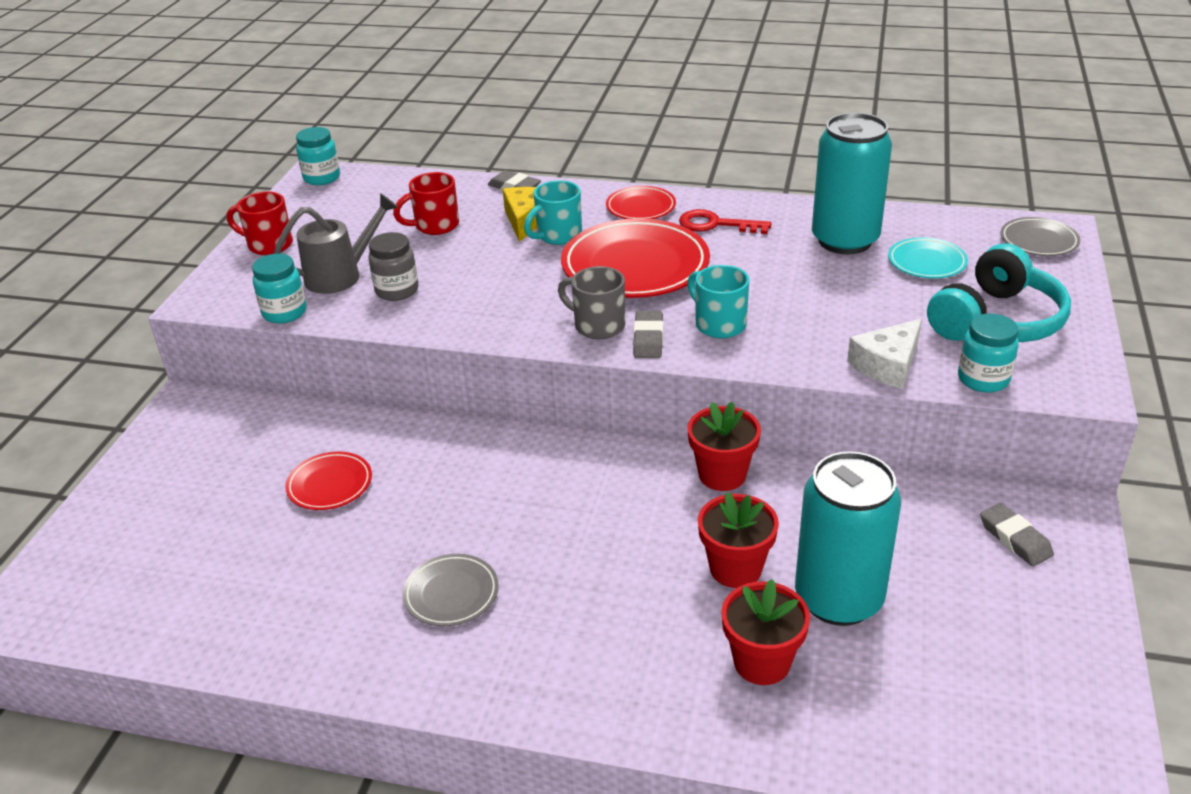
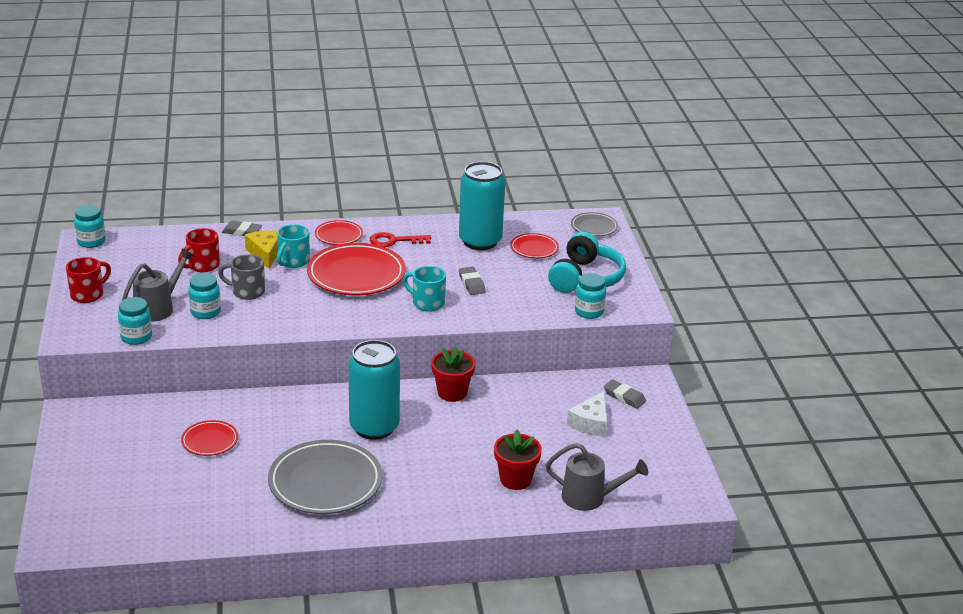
camera: 25 degrees left, 5 degrees down
red mug [227,191,293,255] -> red mug turned 135 degrees clockwise [66,257,111,303]
grey jar [368,232,419,301] -> turquoise jar [189,273,221,319]
grey plate [402,554,499,626] -> grey plate [268,440,382,514], size x1.95
grey mug [558,266,625,339] -> grey mug moved to [218,254,265,300]
grey eraser [633,311,663,358] -> grey eraser moved to [459,267,486,295]
red flower pot [698,492,779,588] -> none
turquoise can [795,451,901,626] -> turquoise can moved to [348,340,400,440]
white cheese [847,319,922,389] -> white cheese moved to [567,391,607,437]
turquoise plate [888,237,968,278] -> red plate [510,233,559,258]
none -> grey watering can [545,443,648,511]

